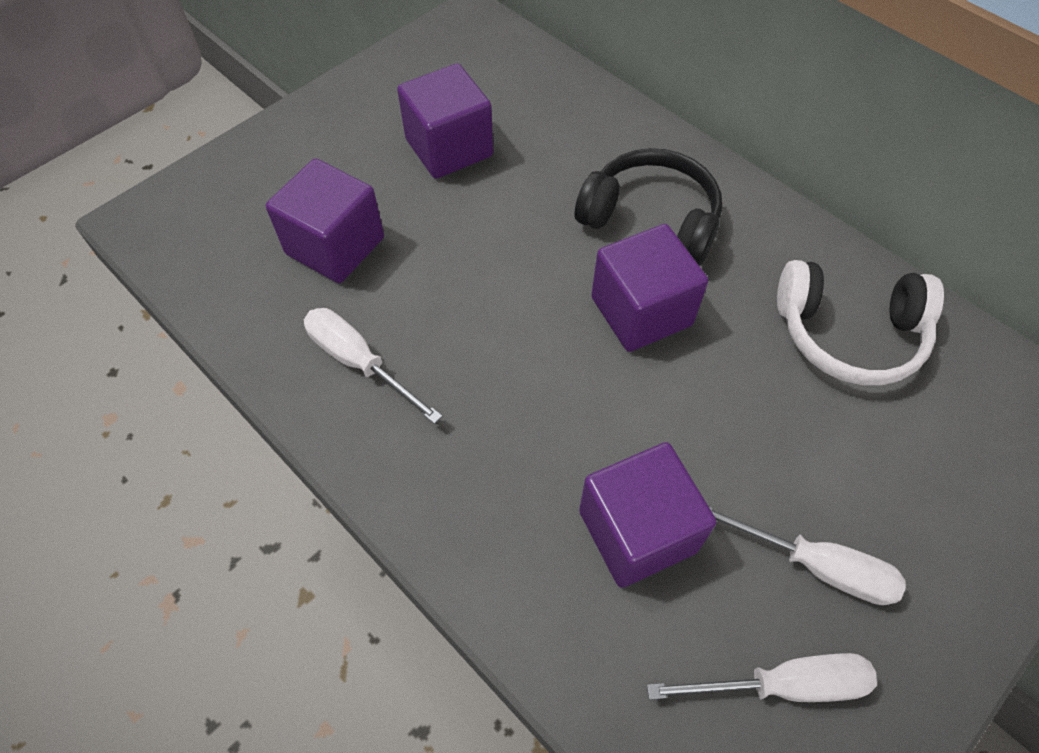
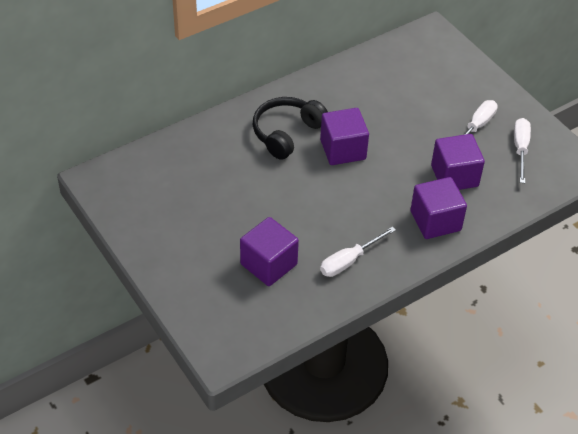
camera: 80 degrees left, 10 degrees down
purple cube [397,63,493,179] -> purple cube moved to [411,177,467,239]
white headphones [777,260,944,385] -> none

